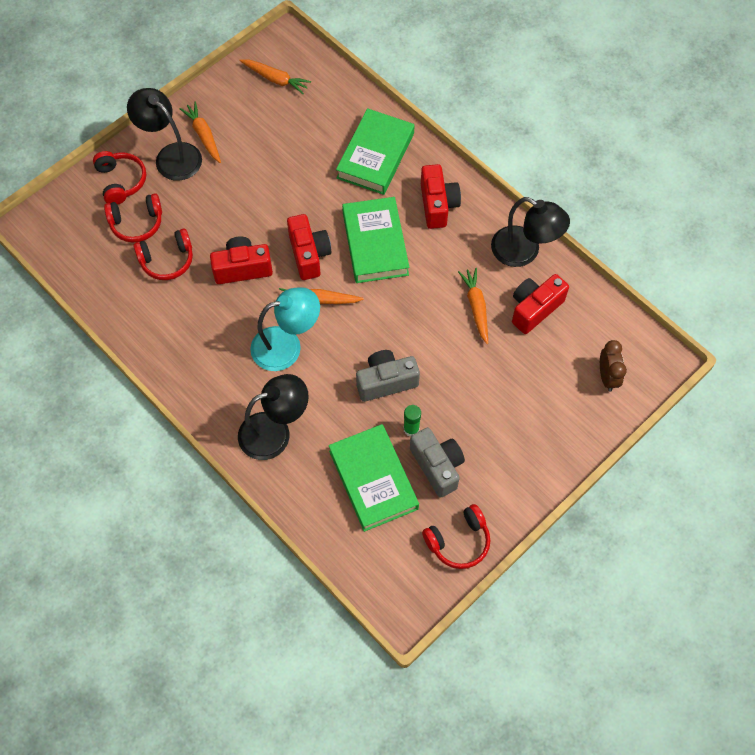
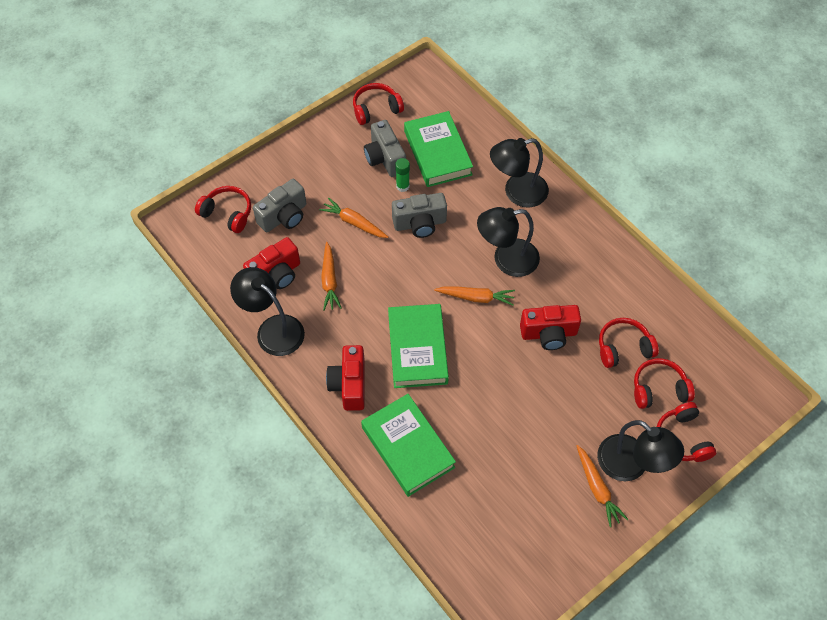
camera: 175 degrees left, 5 degrees down
orange carrot [239,59,311,94] -> orange carrot moved to [319,198,388,238]
turquoise lamp [250,287,320,371] -> black lamp [477,207,540,277]
red camera [287,214,331,280] -> none
green book [336,108,415,195] -> green book turned 60 degrees counterclockwise [361,394,456,497]
brown clock [600,340,627,392] -> red headphones [195,186,251,233]
none -> grey camera [253,179,306,232]

